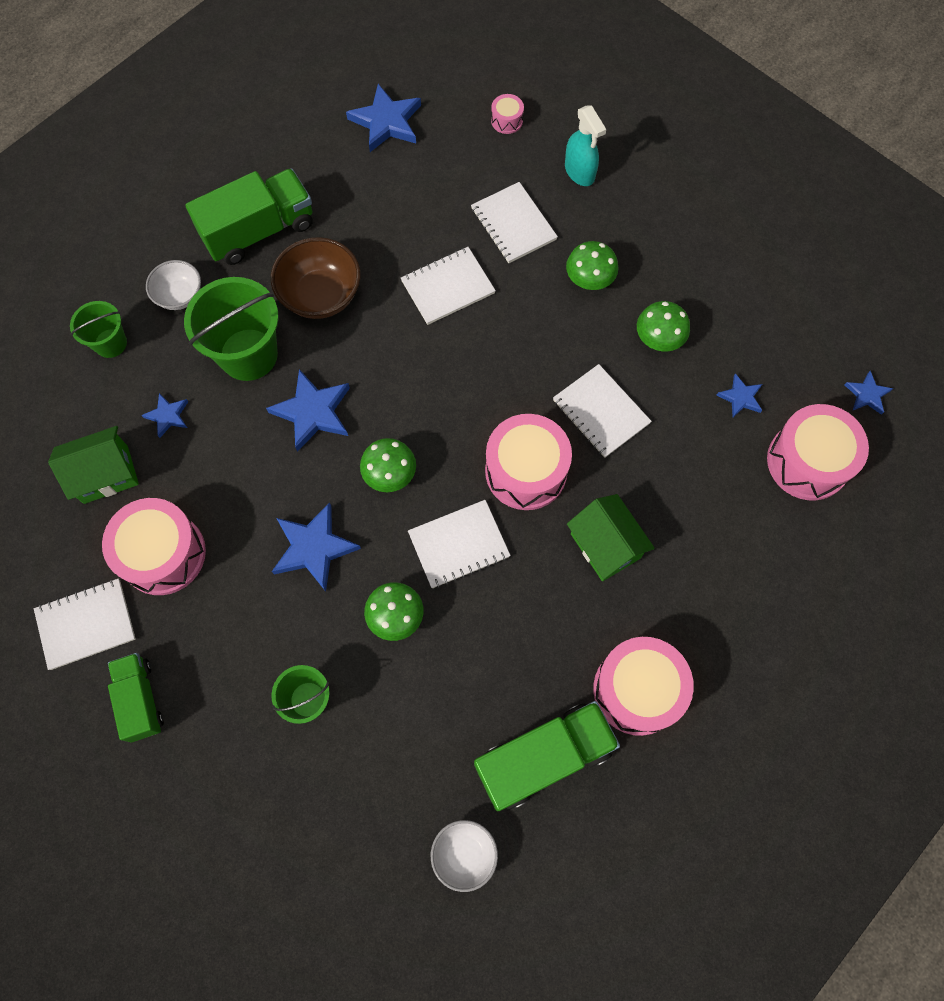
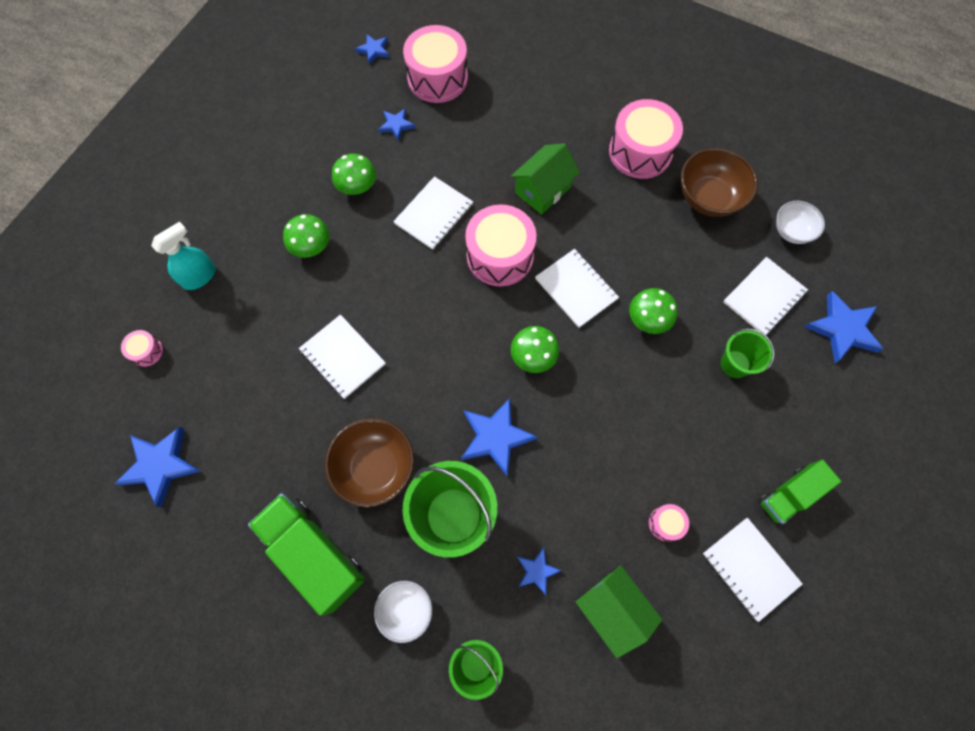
camera: 105 degrees left, 0 degrees up
pink drum [102,498,206,595] -> pink drum [649,504,689,542], size x0.45
blue star [272,502,361,592] -> blue star moved to [804,291,883,363]
white notebook [471,182,558,263] -> white notebook moved to [723,257,808,335]
green truck [474,701,620,811] -> brown bowl [681,148,758,217]

